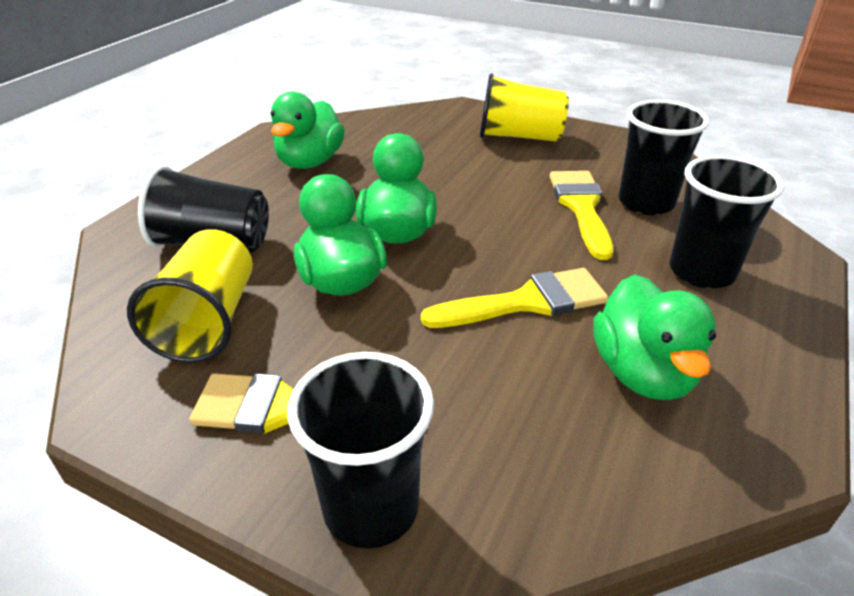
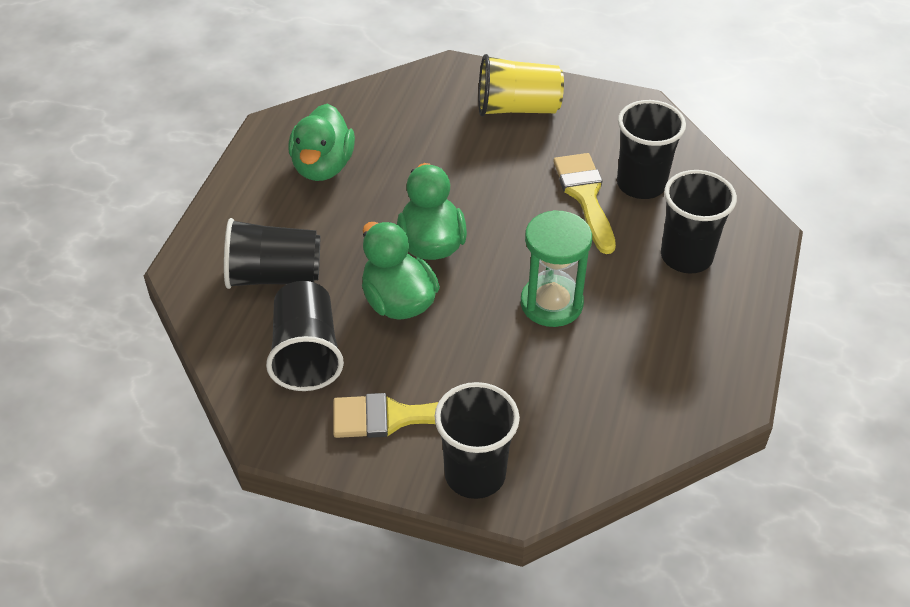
camera: 10 degrees left, 10 degrees up
yellow cup [127,229,253,363] -> black cup [266,281,344,391]
yellow brush [421,268,608,328] -> green hourglass [521,210,592,327]
green duck [593,275,716,400] -> none

